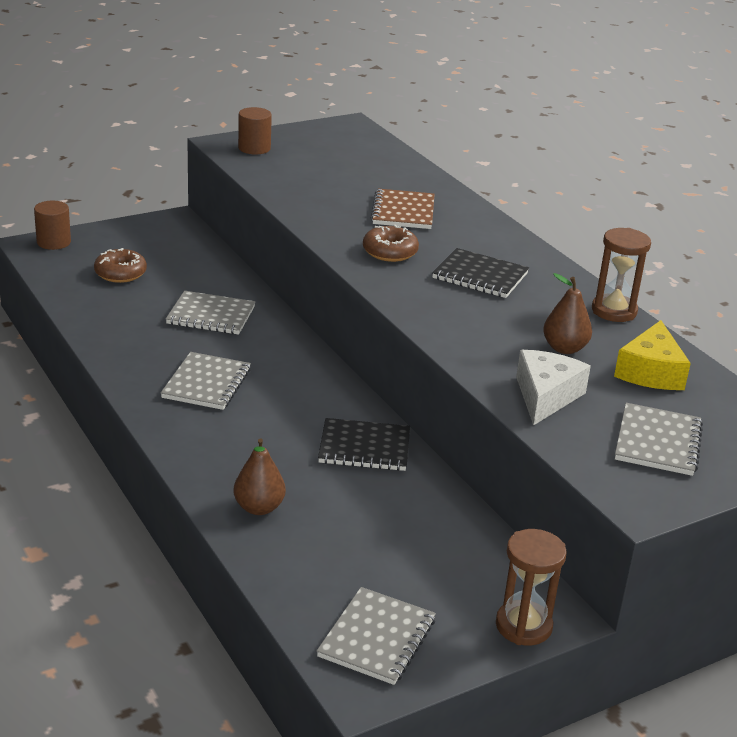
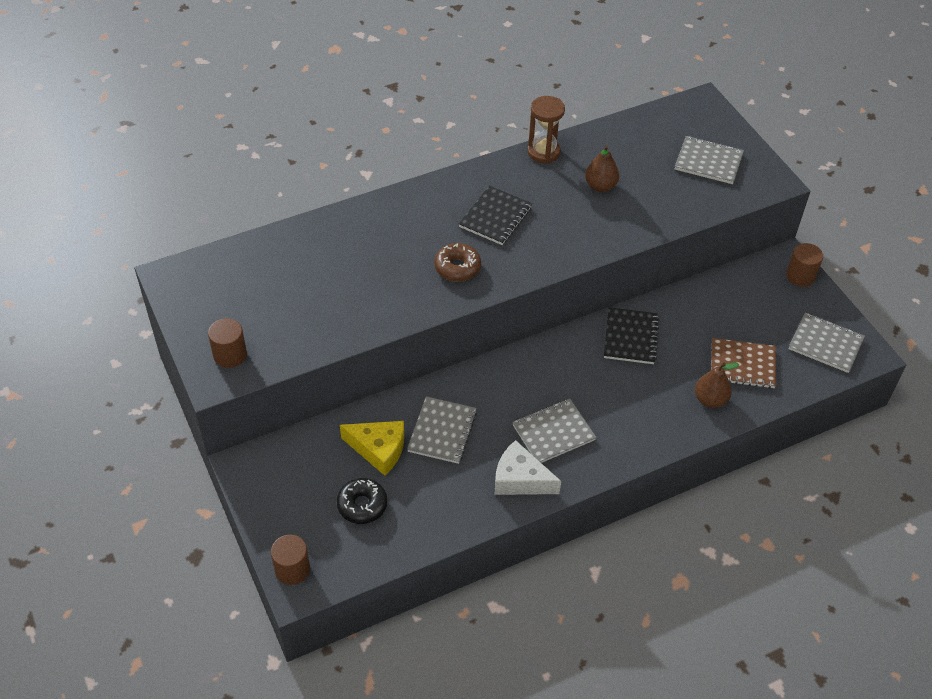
camera: 85 degrees left, 20 degrees up
brown donut [94,248,147,283] -> black donut [336,478,387,524]
grey notebook [161,352,251,410] -> grey notebook turned 45 degrees counterclockwise [512,399,597,463]
brown notebook [371,189,435,229] -> brown notebook moved to [711,338,776,389]
brown hourglass [496,529,567,645] -> brown cylinder [786,243,823,287]
white cheese [516,350,591,426] -> white cheese moved to [494,440,561,495]
yellow cheese [614,320,691,390] -> yellow cheese moved to [340,421,404,476]

